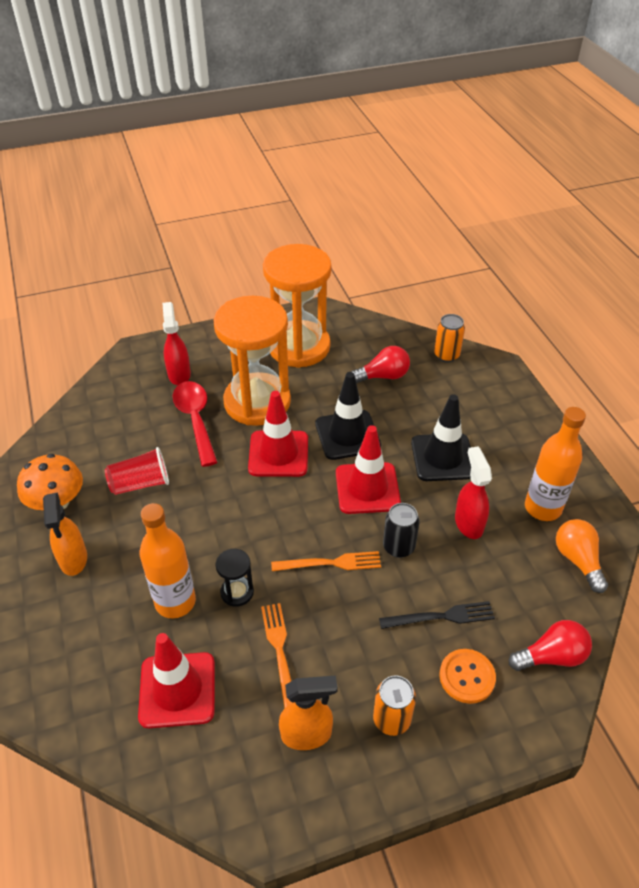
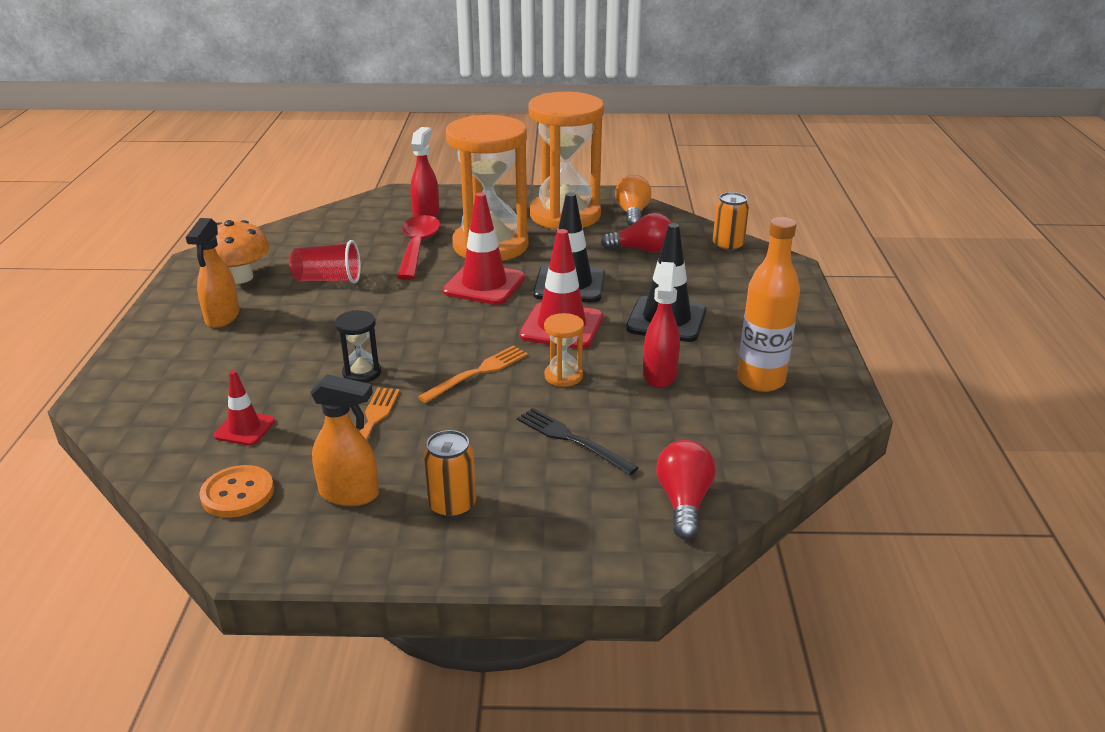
camera: 20 degrees right, 15 degrees down
red traffic cone [138,633,215,728] -> red traffic cone [213,370,275,446], size x0.55
orange bottle [139,503,196,618] -> none
orange fork [271,551,381,571] -> orange fork turned 60 degrees counterclockwise [418,346,528,403]
black fork [379,601,495,629] -> black fork turned 150 degrees counterclockwise [517,408,639,475]
black can [383,503,420,558] -> orange hourglass [544,313,584,387]
orange button [439,649,496,704] -> orange button moved to [199,465,274,518]
red light bulb [509,620,592,671] -> red light bulb turned 90 degrees counterclockwise [656,440,716,540]
orange light bulb [556,519,608,593] -> orange light bulb moved to [615,175,652,226]

